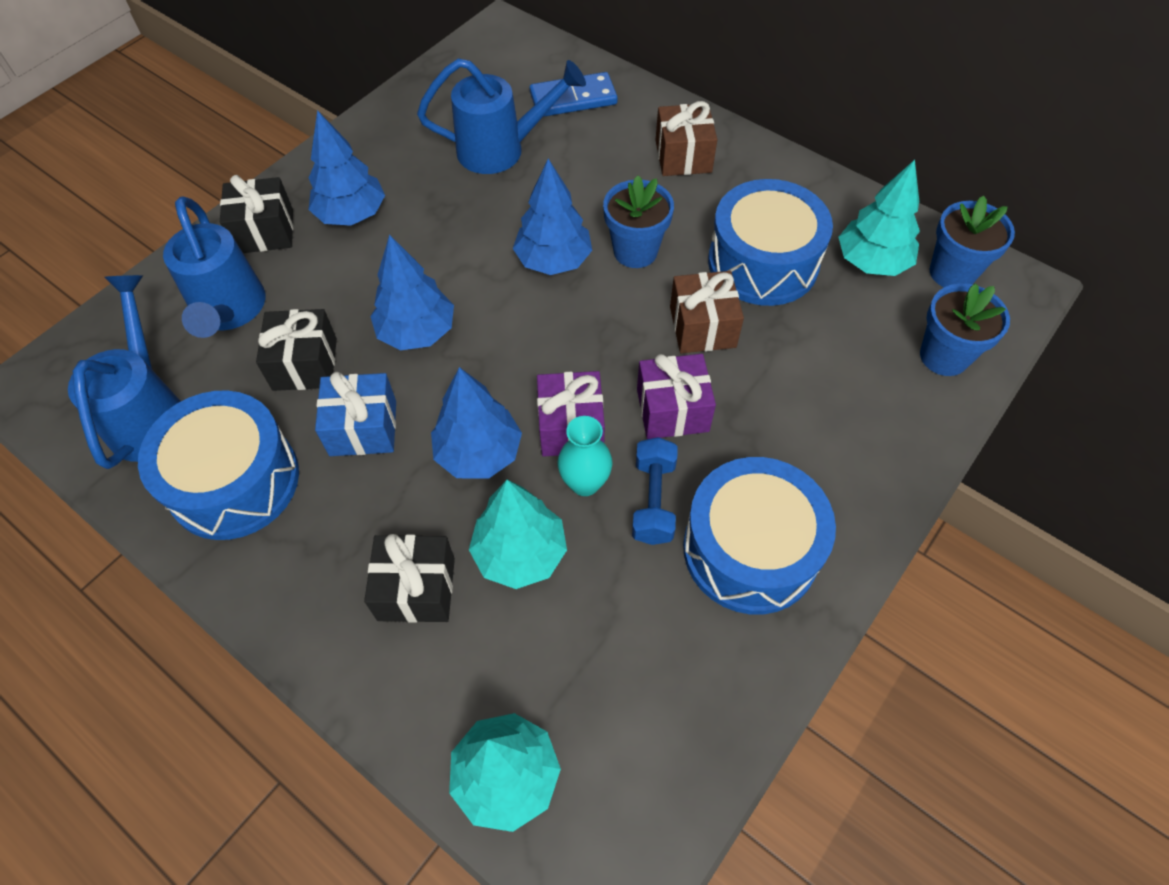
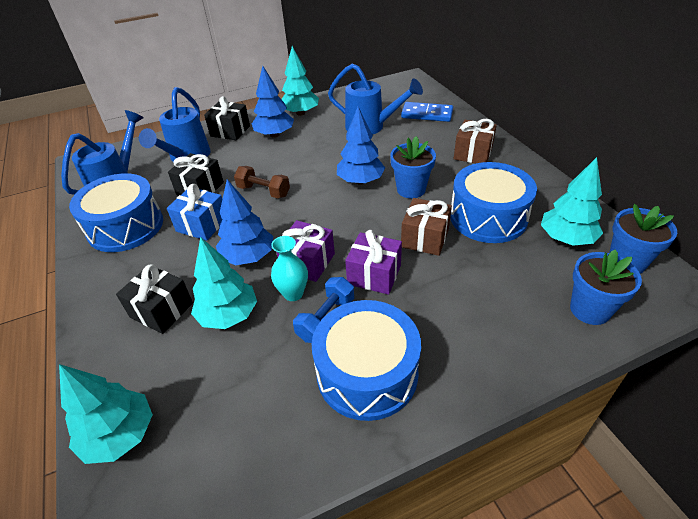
camera: 30 degrees right, 15 degrees down
blue tree [370,234,454,350] -> brown dumbbell [234,166,290,199]
none -> turquoise tree [281,46,319,116]

